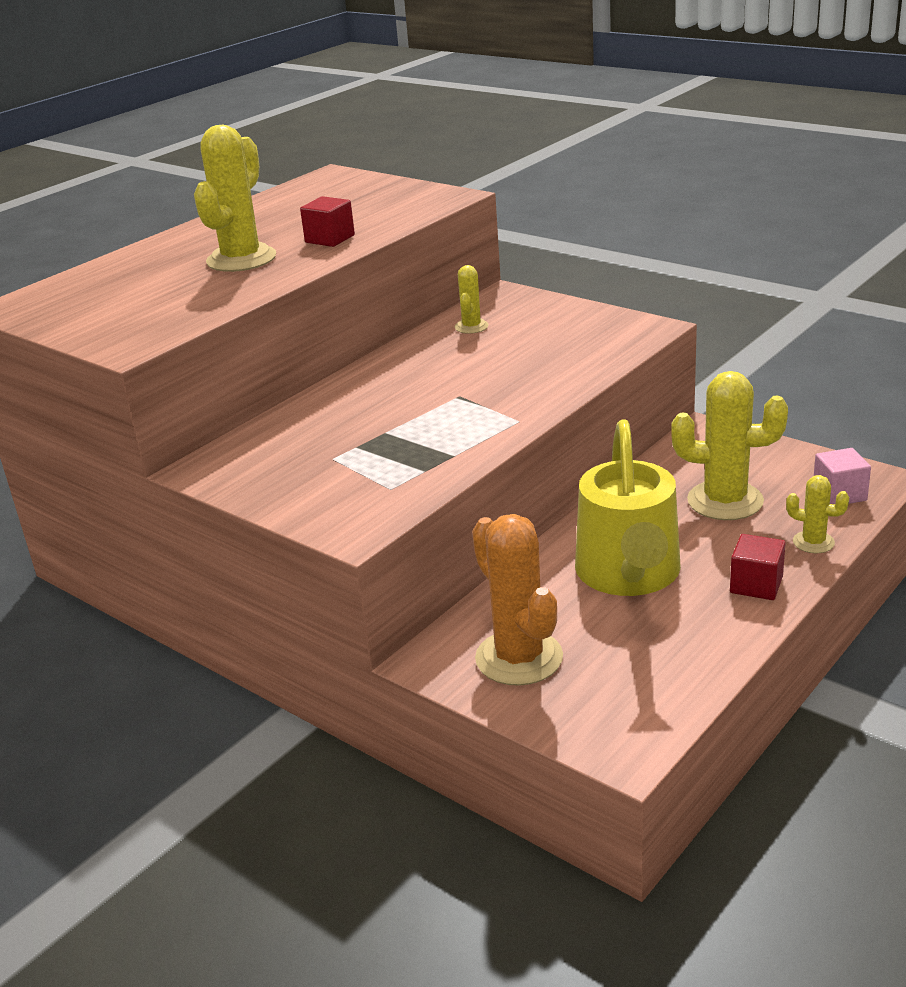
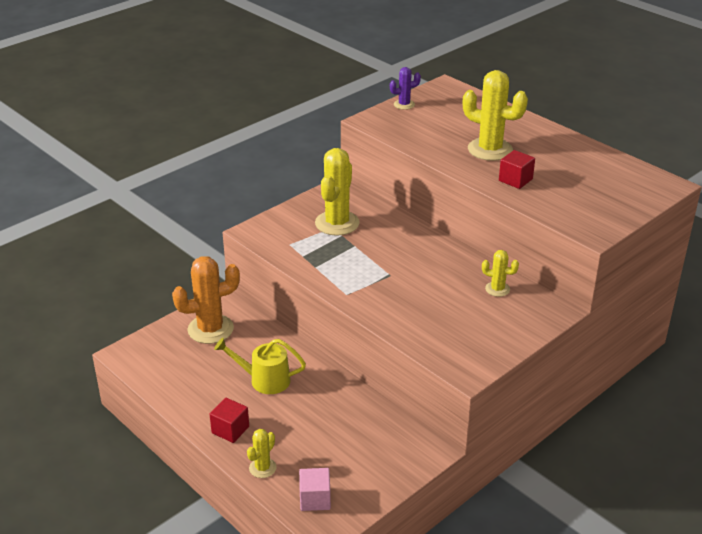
camera: 95 degrees right, 5 degrees up
yellow watering can [575,419,681,596] -> yellow watering can [214,338,306,394], size x0.61
yellow cactus [671,371,788,520] -> yellow cactus moved to [315,148,360,236]
none -> purple cactus [390,67,421,110]

